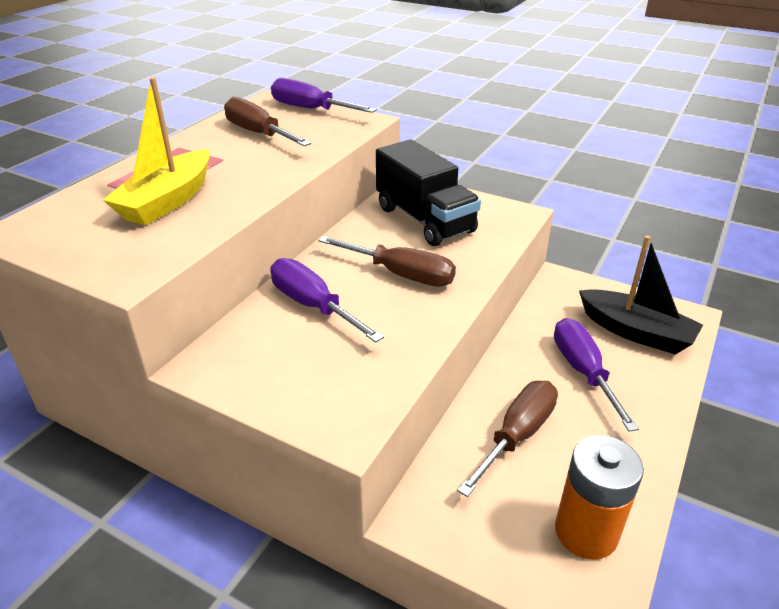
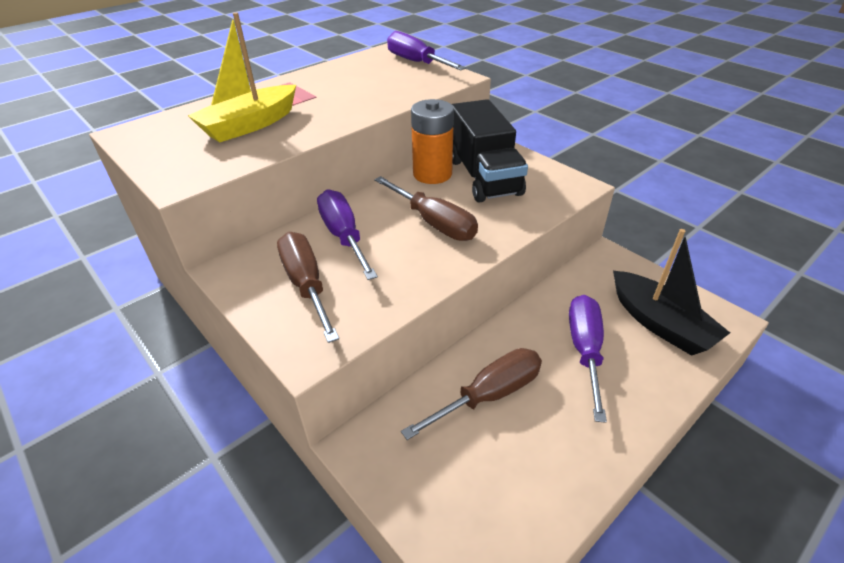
camera: 20 degrees right, 5 degrees up
brown screwdriver [224,97,311,146] -> brown screwdriver moved to [277,232,339,343]
orange battery [555,435,644,560] -> orange battery moved to [411,99,454,184]

